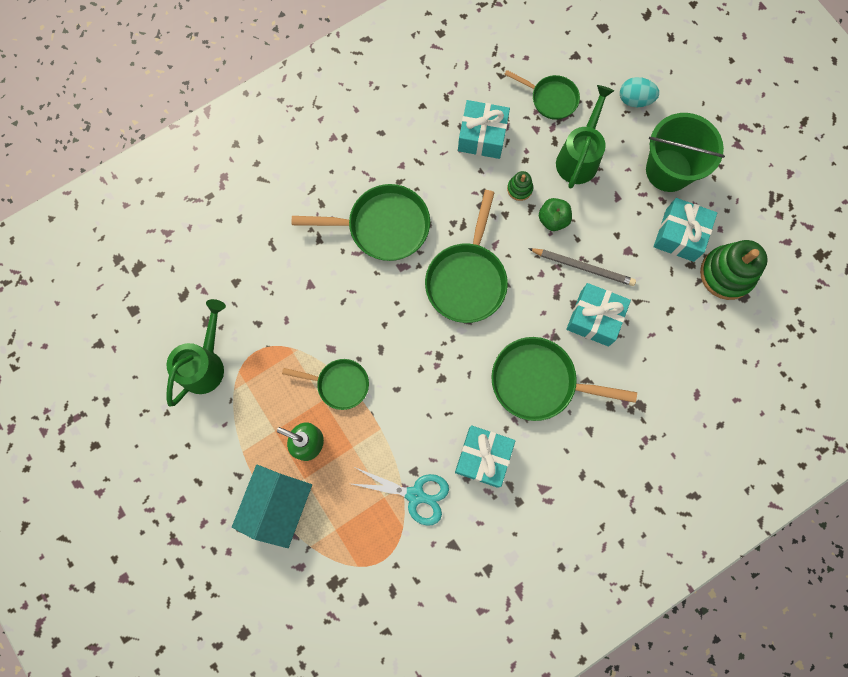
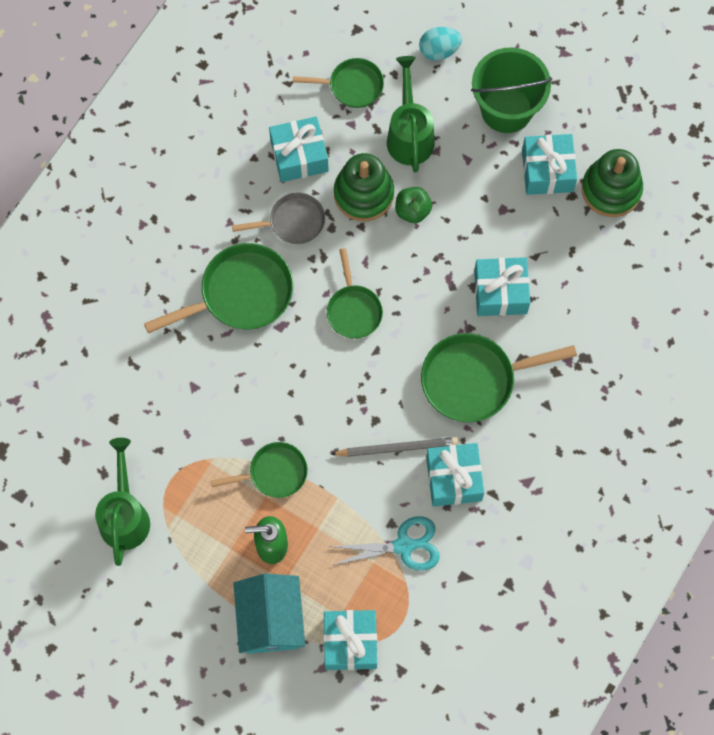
camera: 25 degrees left, 5 degrees down
green pan [425,190,508,323] -> green pan [327,248,383,339], size x0.61
green stacking toy [507,171,533,201] -> green stacking toy [334,153,394,221], size x2.08
grey pencil [528,248,636,286] -> grey pencil moved to [331,437,459,457]
none -> grey pan [232,192,325,244]
none -> turquoise gift [324,610,377,670]

